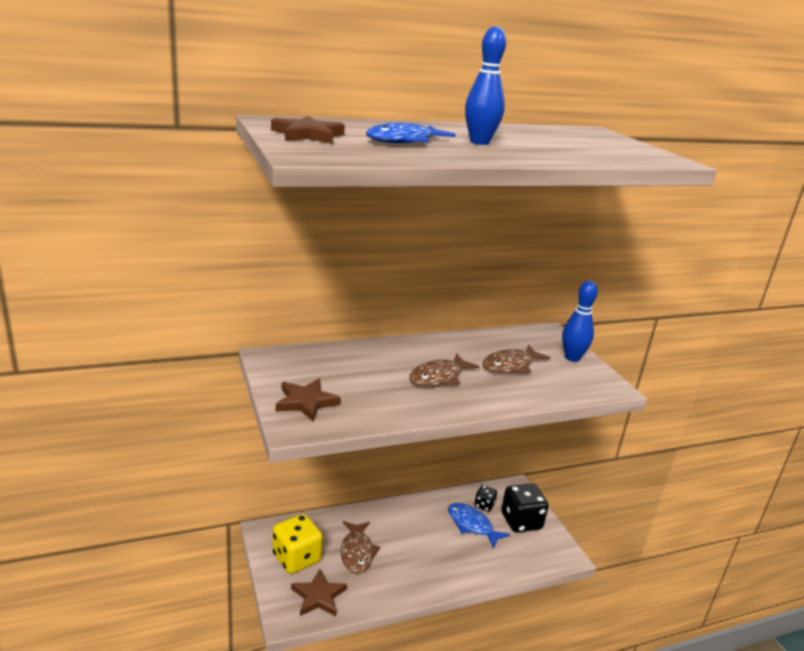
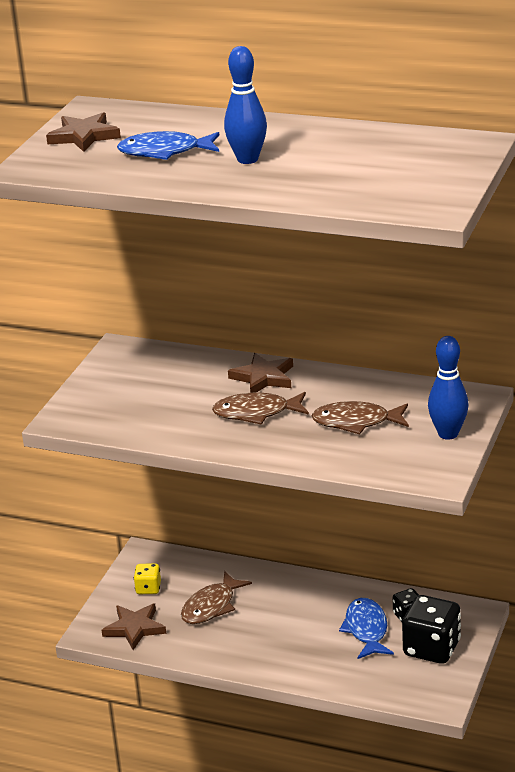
camera: 45 degrees right, 5 degrees up
yellow dice [272,514,323,574] -> yellow dice [134,563,161,594], size x0.52
brown star [276,379,341,422] -> brown star moved to [228,353,293,393]

